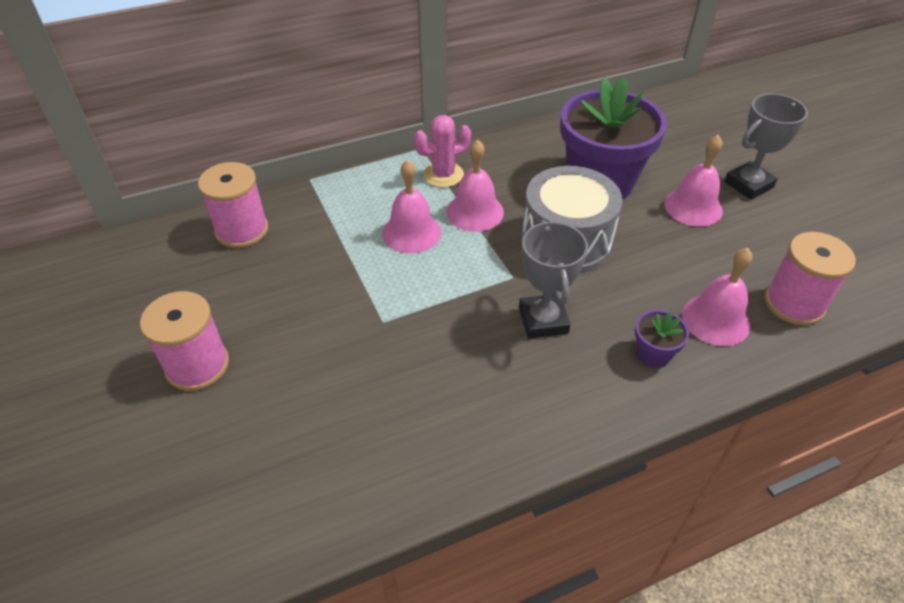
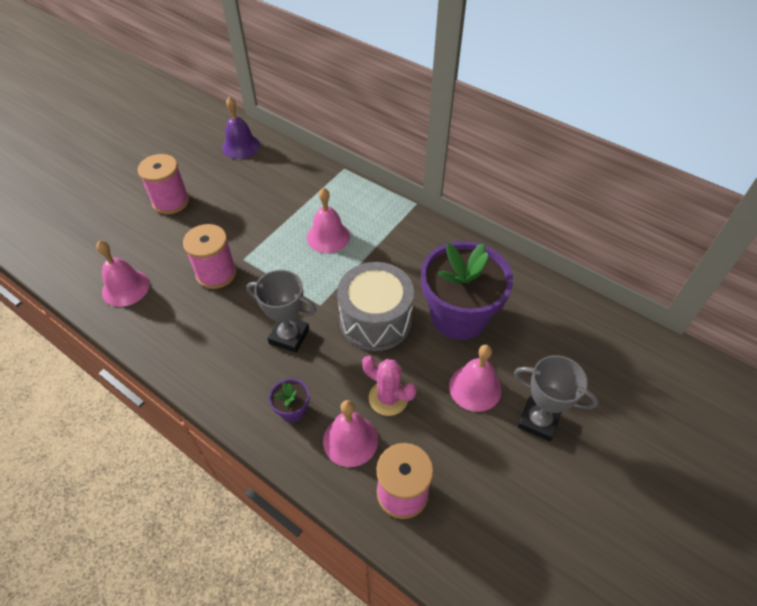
camera: 60 degrees right, 5 degrees up
pink spool [198,162,269,248] -> pink spool moved to [183,224,237,289]
pink cactus [414,115,471,188] -> pink cactus moved to [362,356,417,416]
pink bell [447,139,504,232] -> pink bell moved to [96,241,150,307]
grey trophy [519,220,588,339] -> grey trophy turned 60 degrees clockwise [247,270,317,353]
none -> purple bell [222,96,260,159]

